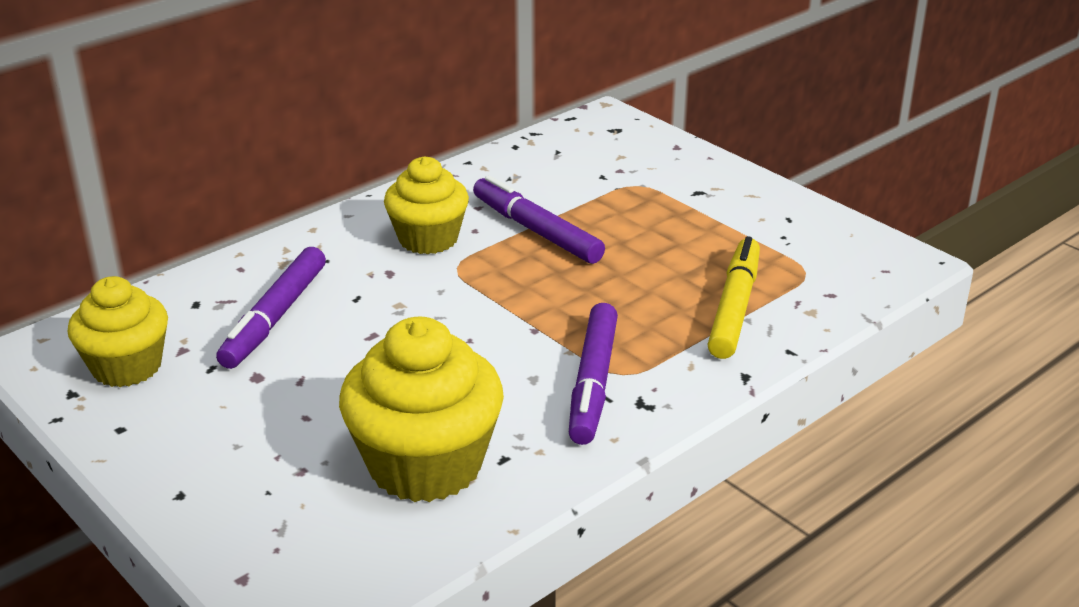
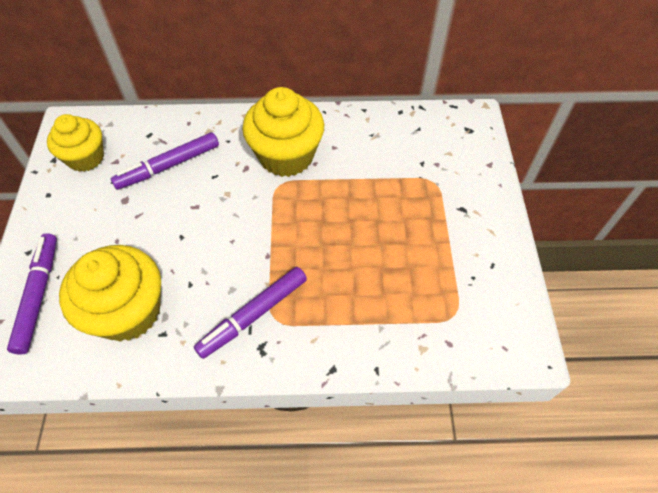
camera: 40 degrees right, 25 degrees up
yellow cupcake [384,156,469,254] -> yellow cupcake [242,87,324,177], size x1.51
purple marker [473,175,605,264] -> purple marker moved to [7,233,57,355]
yellow marker [708,236,760,359] -> none

